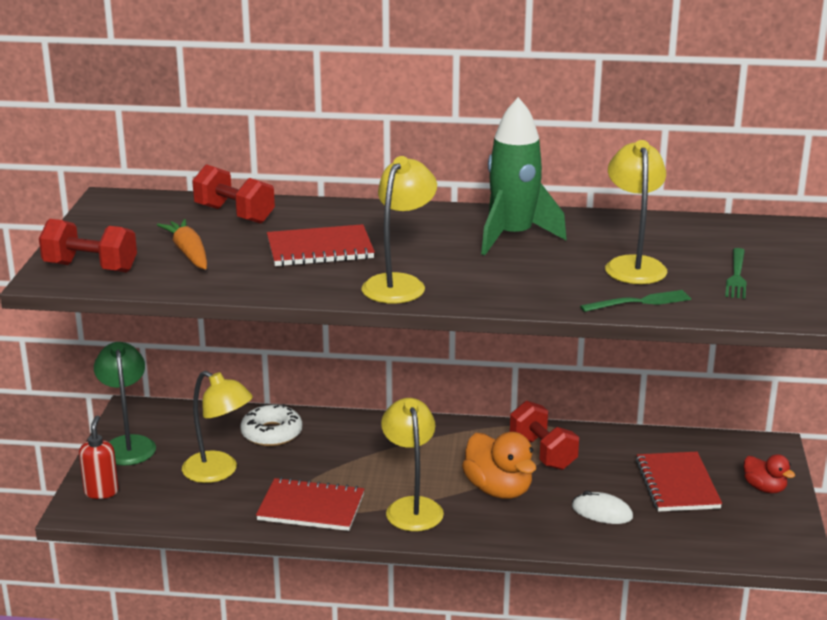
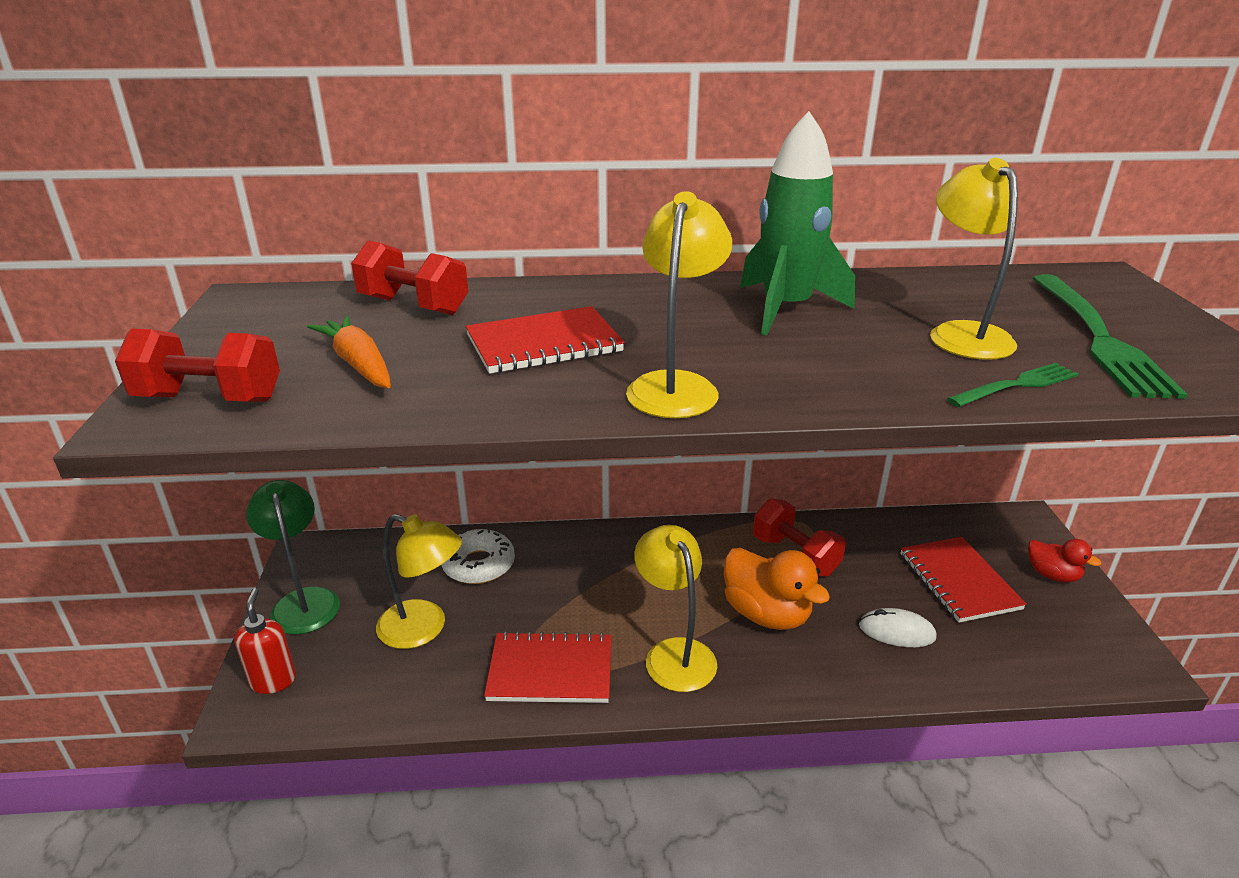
camera: 10 degrees left, 5 degrees up
green fork [725,248,747,299] -> green fork [1033,274,1188,399], size x1.90

